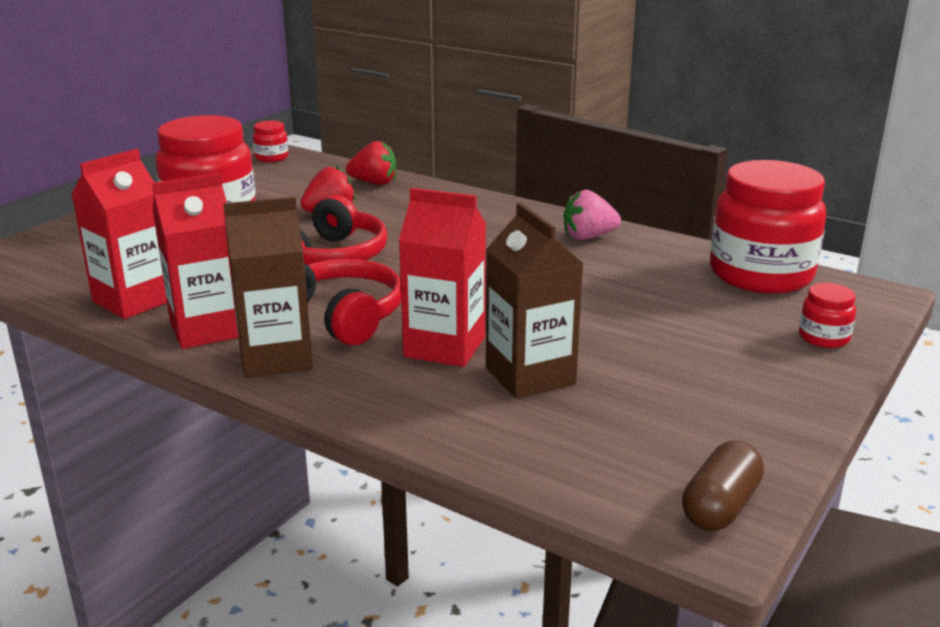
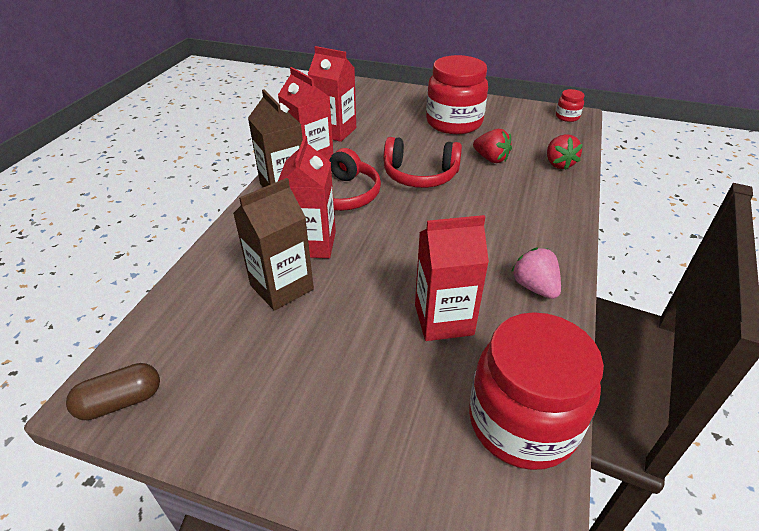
camera: 75 degrees right, 15 degrees up
brown capsule [682,441,764,531] -> brown capsule turned 45 degrees counterclockwise [66,363,160,420]
red jar [799,283,856,348] -> none
none -> red carton [415,215,489,341]

